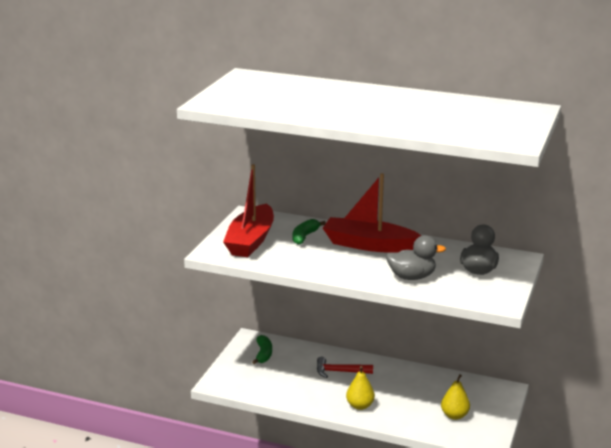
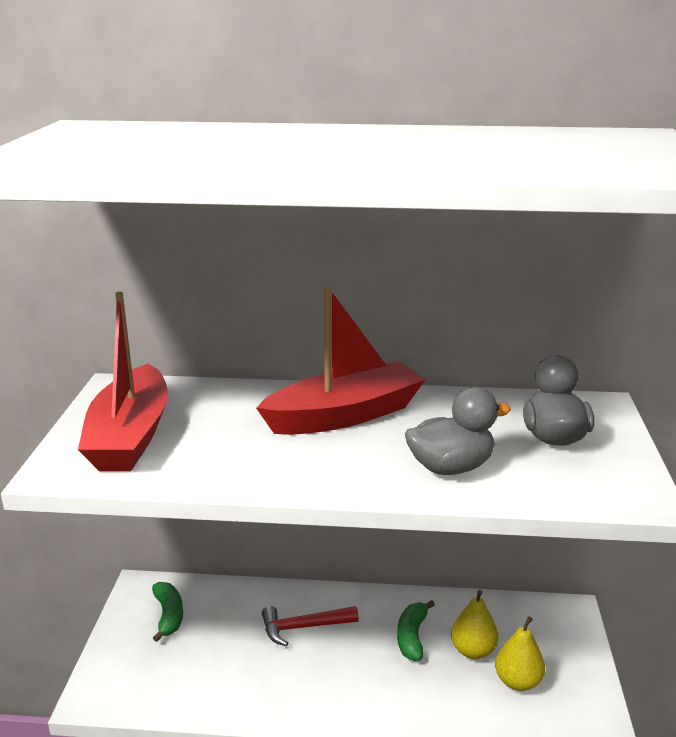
camera: 15 degrees left, 0 degrees up
green banana [292,219,326,245] -> green banana moved to [397,600,435,661]
red boat [323,173,422,253] -> red boat turned 150 degrees clockwise [256,286,426,435]
yellow pear [346,366,375,410] -> yellow pear moved to [451,590,499,659]

